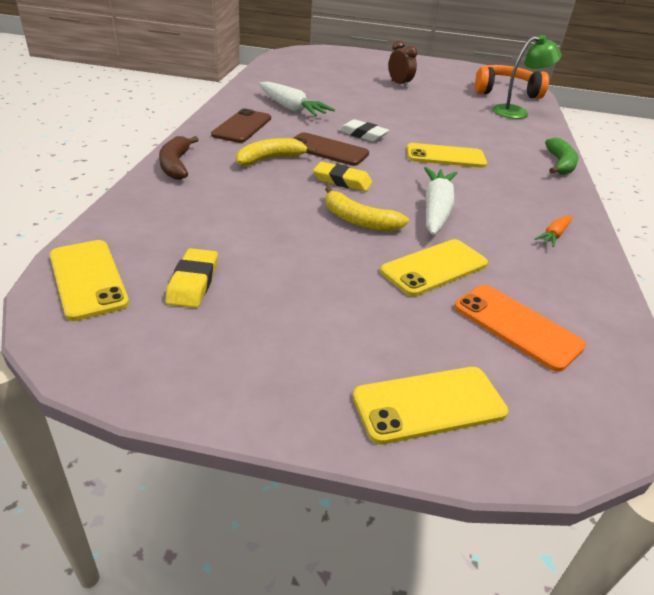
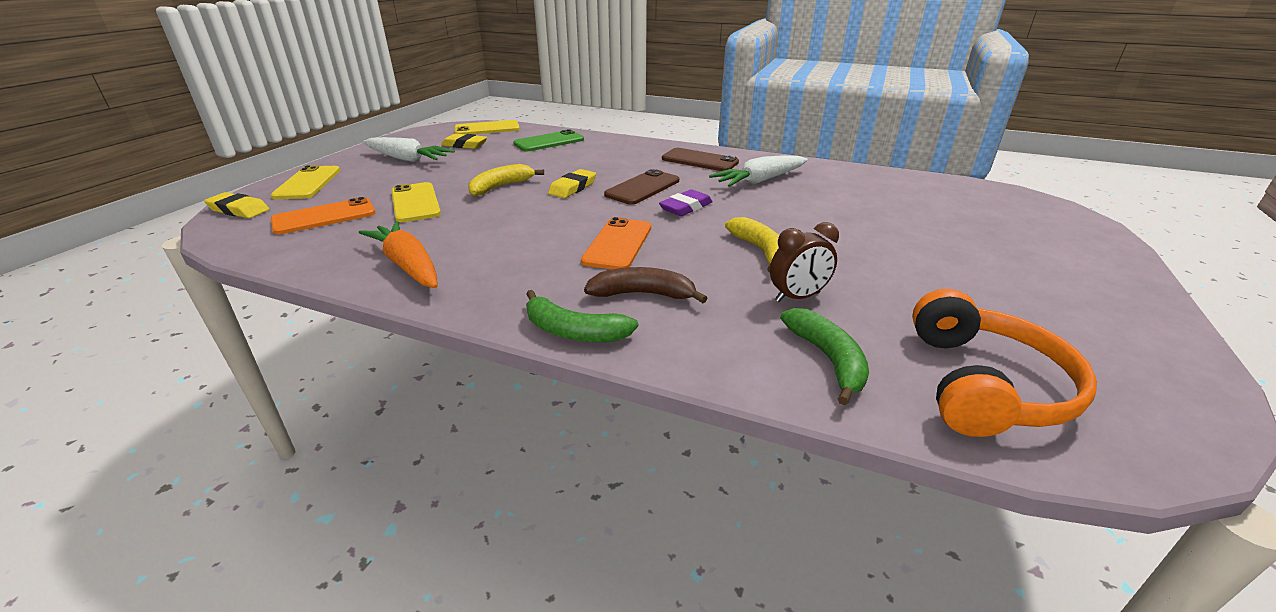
camera: 105 degrees right, 5 degrees down
brown banana [159,136,199,180] -> brown banana moved to [584,267,707,303]
yellow banana [236,138,317,166] -> yellow banana moved to [725,217,780,272]
white eraser [338,119,389,142] -> purple eraser [659,189,713,216]
brown clock [389,40,417,88] -> brown clock moved to [770,222,839,302]
yellow phone [407,143,487,168] -> orange phone [581,217,651,269]
white carrot [424,167,457,235] -> white carrot moved to [363,137,455,162]
green lamp [492,35,562,119] -> green banana [780,308,869,405]
orange carrot [535,215,572,247] -> orange carrot [359,221,438,288], size x1.93
none -> yellow eraser [204,192,269,218]
none -> green phone [513,129,584,151]

